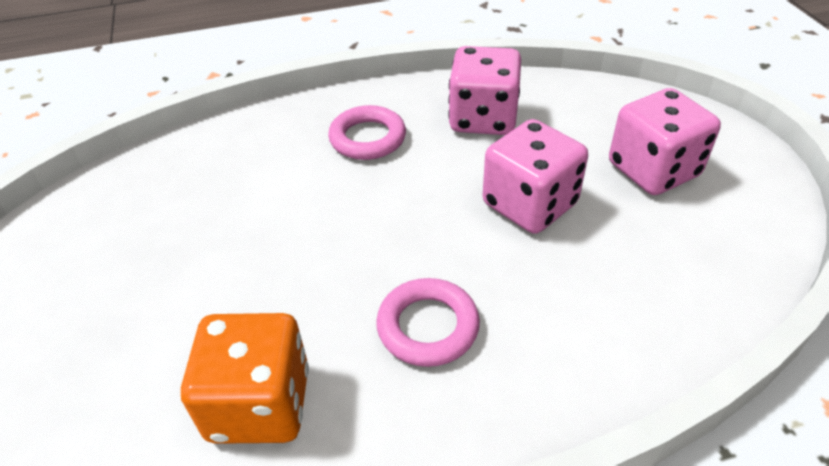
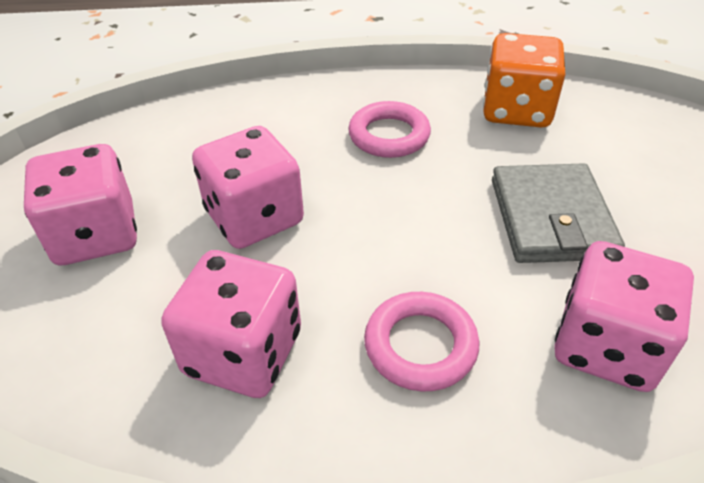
camera: 170 degrees left, 0 degrees up
none -> grey wallet [492,163,625,263]
none -> pink dice [554,241,694,392]

